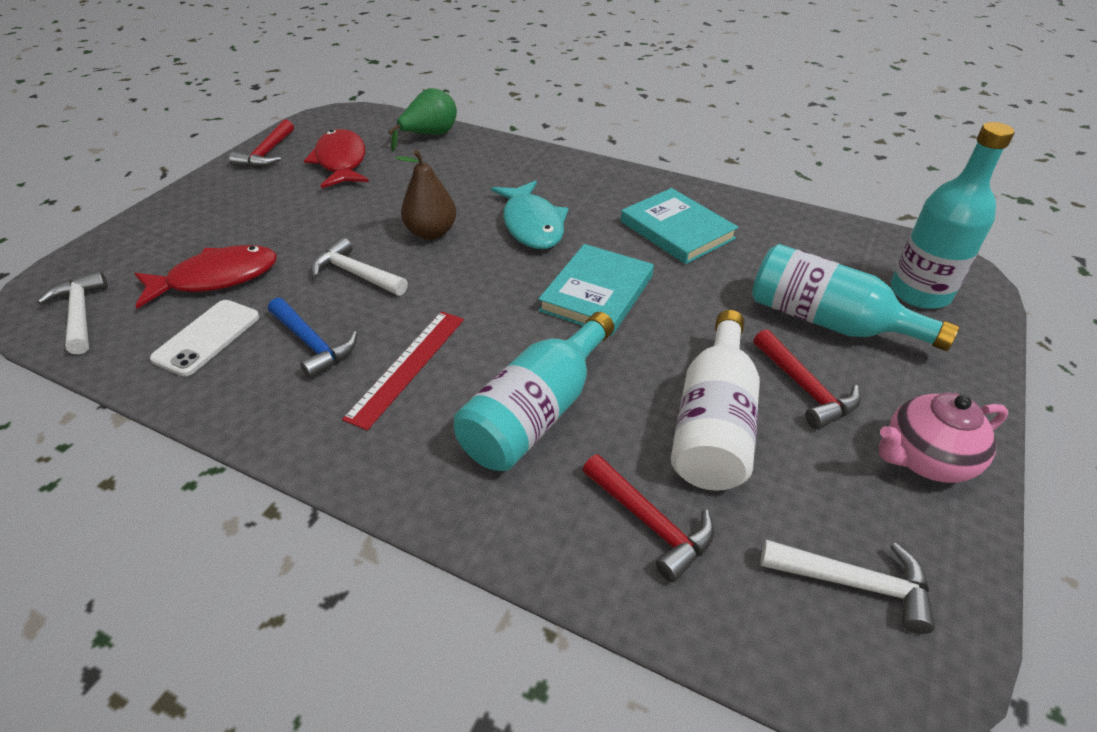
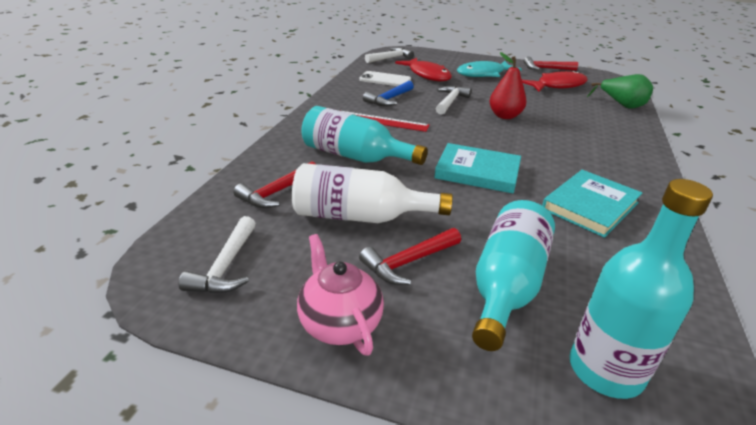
camera: 80 degrees right, 10 degrees down
brown pear [396,150,456,240] -> red pear [490,52,527,119]
turquoise fish [491,180,569,249] -> turquoise fish moved to [457,61,522,77]

